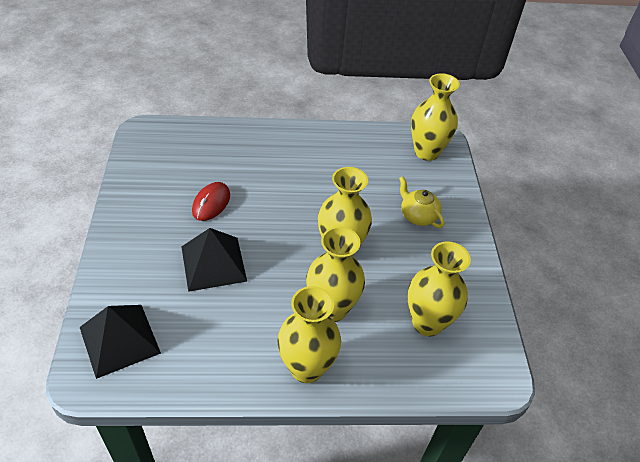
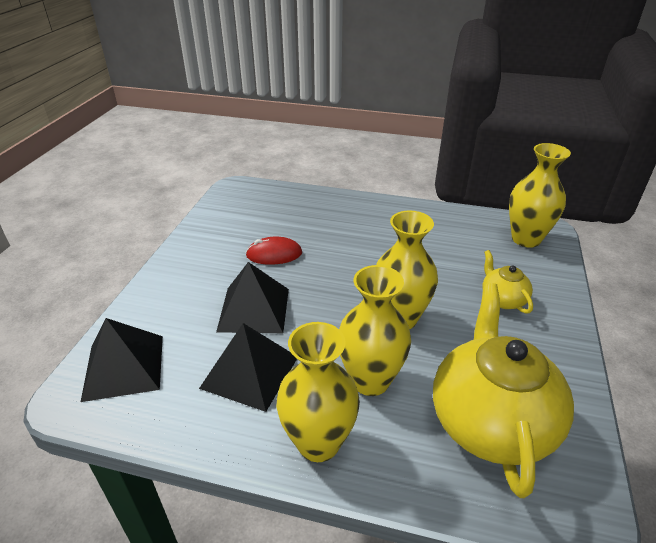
camera: 20 degrees right, 10 degrees down
red mouse [192,182,230,221] -> red mouse turned 45 degrees clockwise [246,236,302,265]
yellow vase [408,241,471,336] -> yellow teapot [433,283,574,498]
none -> black pyramid [199,323,297,412]

